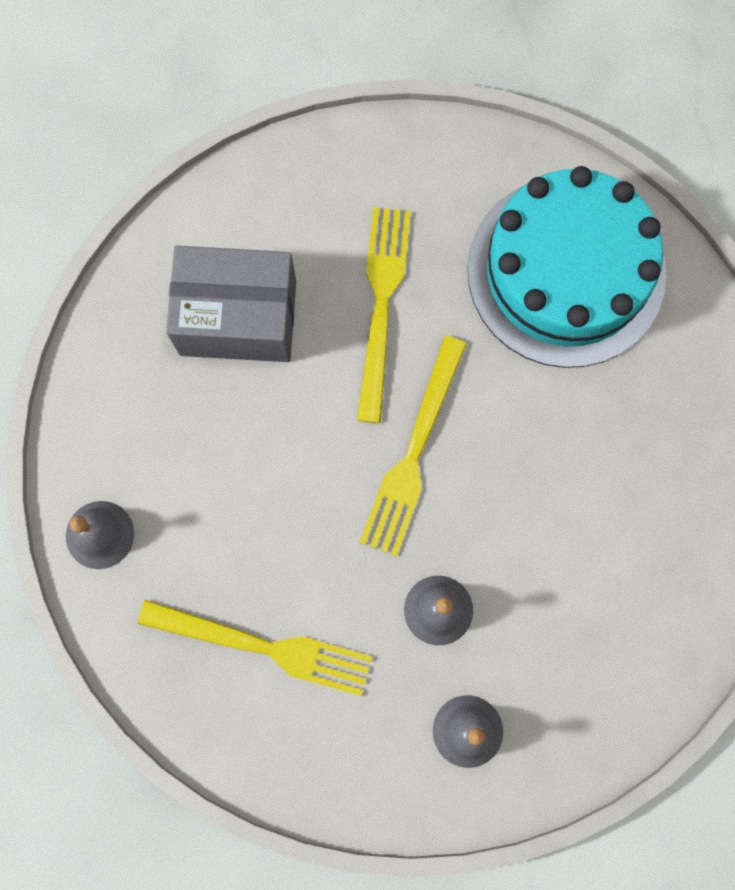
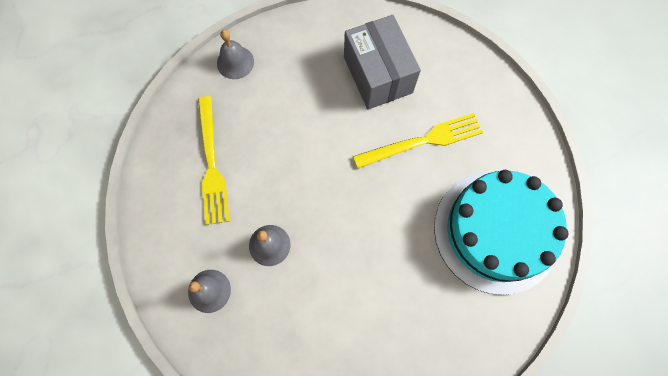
camera: 65 degrees right, 5 degrees down
yellow fork [360,336,467,557] -> none

